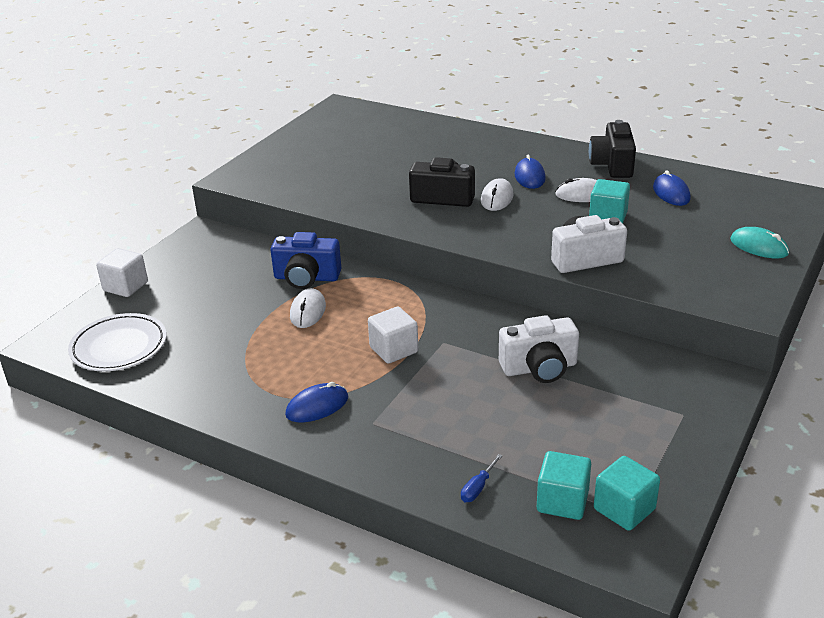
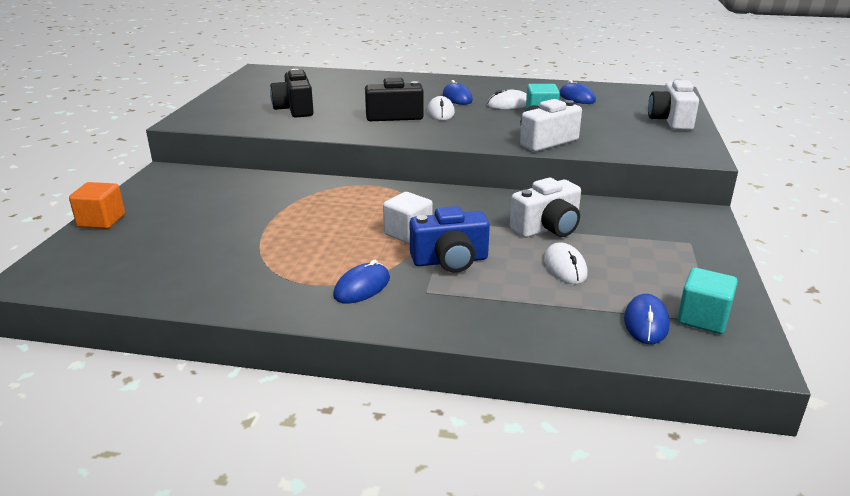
camera: 20 degrees left, 5 degrees down
white plate [68,313,167,371] -> none
white cube [96,248,148,297] -> orange cube [69,182,125,229]
blue camera [270,232,341,289] -> blue camera moved to [410,206,490,273]
white mouse [290,288,326,328] -> white mouse moved to [544,242,588,284]
blue screwdriver [461,454,502,502] -> none
turquoise cube [537,451,591,520] -> blue mouse [624,294,670,344]
black camera [589,120,636,178] -> black camera moved to [270,69,314,117]
turquoise mouse [730,227,789,258] -> white camera [648,79,699,130]

